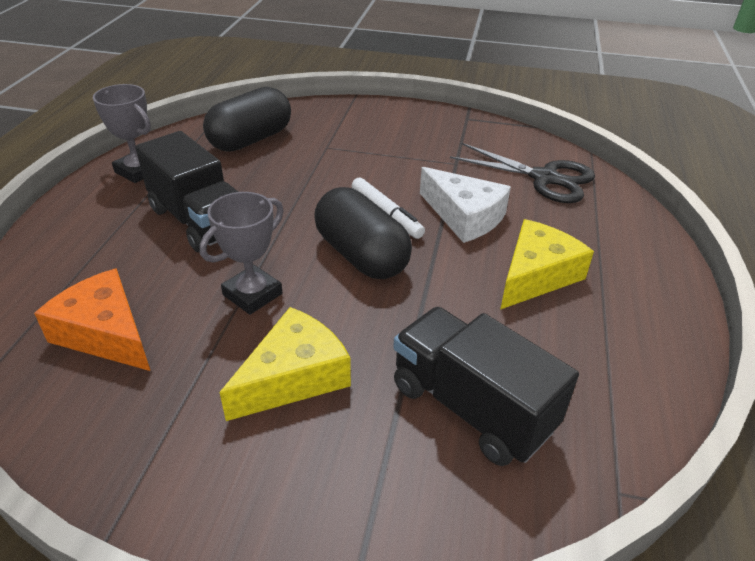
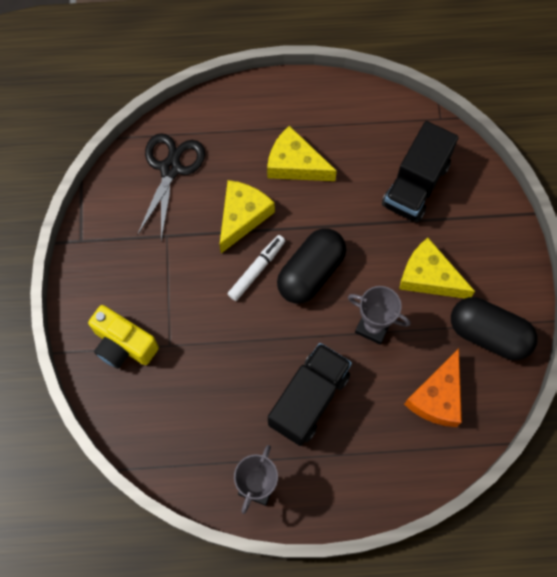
camera: 105 degrees left, 30 degrees up
black capsule [203,87,291,152] -> black capsule moved to [451,297,538,360]
white cheese [420,167,511,243] -> yellow cheese [220,180,275,253]
none -> yellow camera [88,305,159,369]

